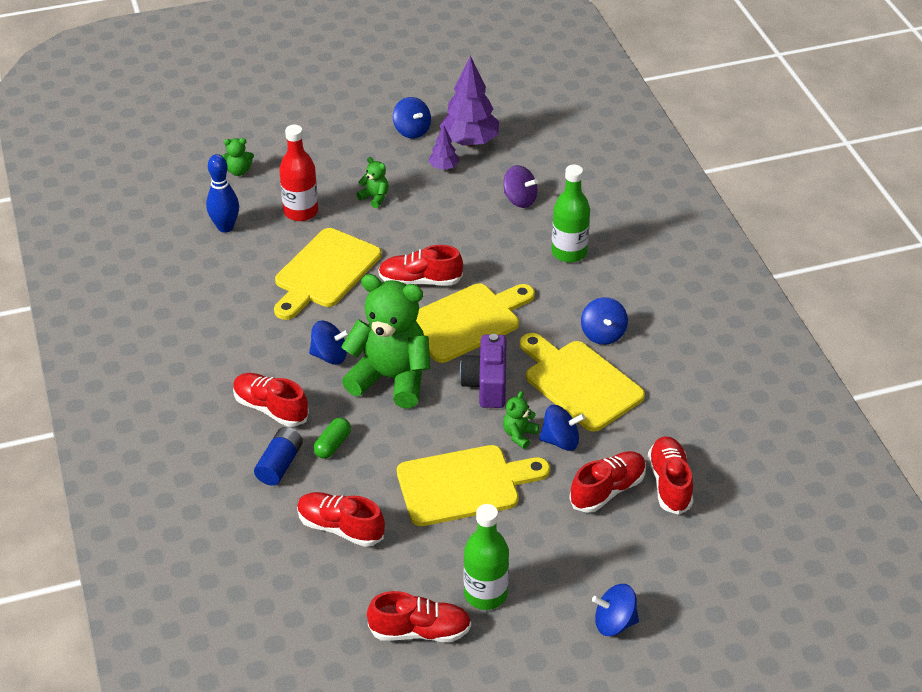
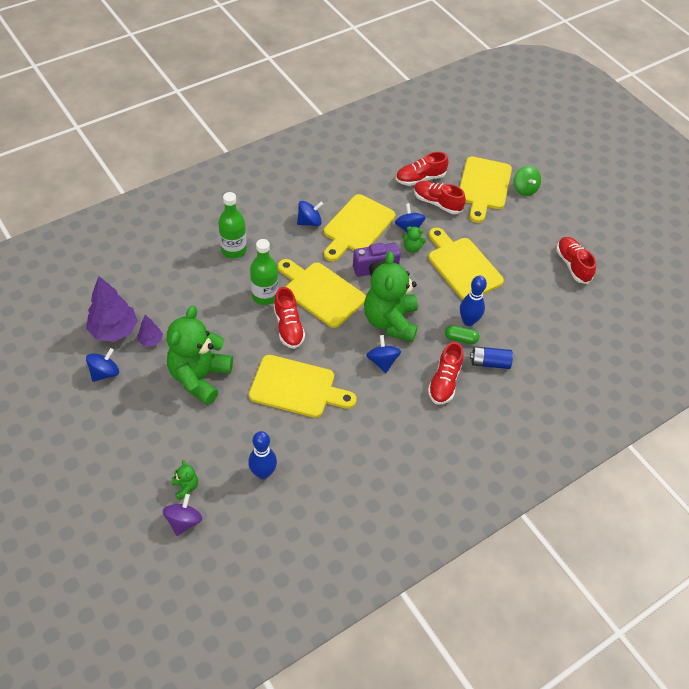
camera: 110 degrees left, 10 degrees up
red bottle [279,125,318,221] -> none
red shoe [297,492,385,547] -> none
green teddy bear [357,157,389,208] -> green teddy bear [167,306,233,405], size x2.46
green bottle [464,504,509,610] -> green bottle moved to [250,239,278,305]
purple spinning top [503,165,538,208] -> purple spinning top moved to [163,494,202,536]
blue spinning top [592,584,639,636] -> green spinning top [514,166,541,196]
none -> yellow cutting board [460,157,512,223]
none -> blue bowling pin [460,276,487,326]

